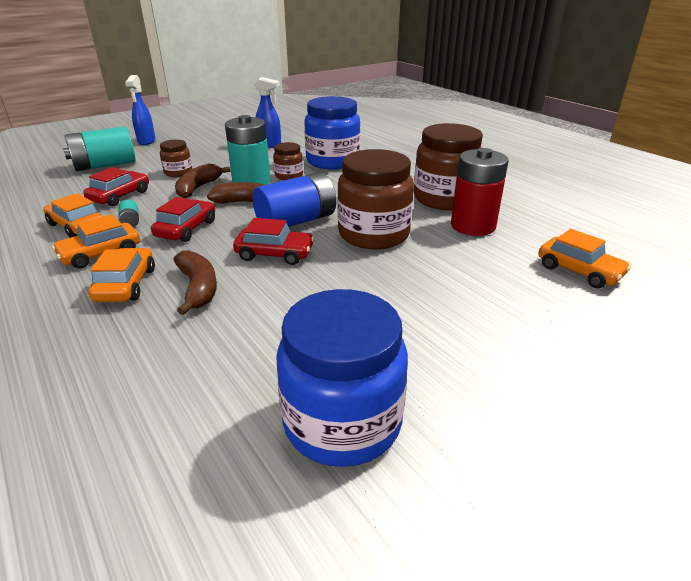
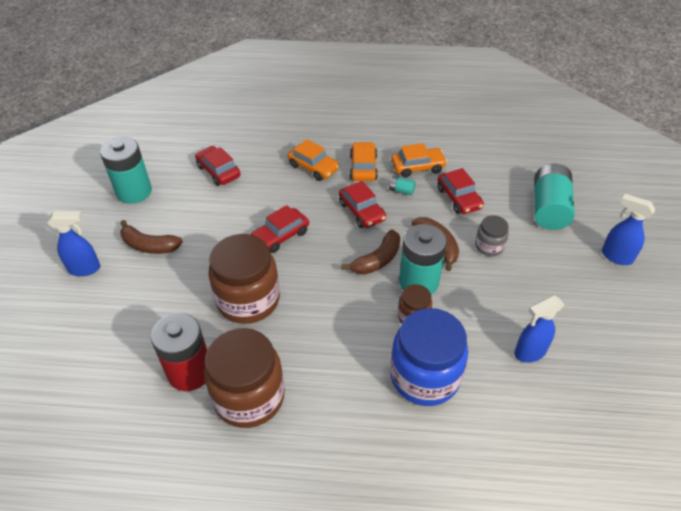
camera: 130 degrees right, 15 degrees up
brown jar [160,139,192,177] -> grey jar [475,215,509,256]
brown banana [174,250,217,315] -> brown banana moved to [120,220,183,254]
blue battery [253,172,336,227] -> none
blue jar [277,289,408,467] -> turquoise battery [100,137,152,204]
orange car [538,229,631,288] -> none
none -> blue spray bottle [47,211,100,276]
none -> red car [195,146,240,186]

